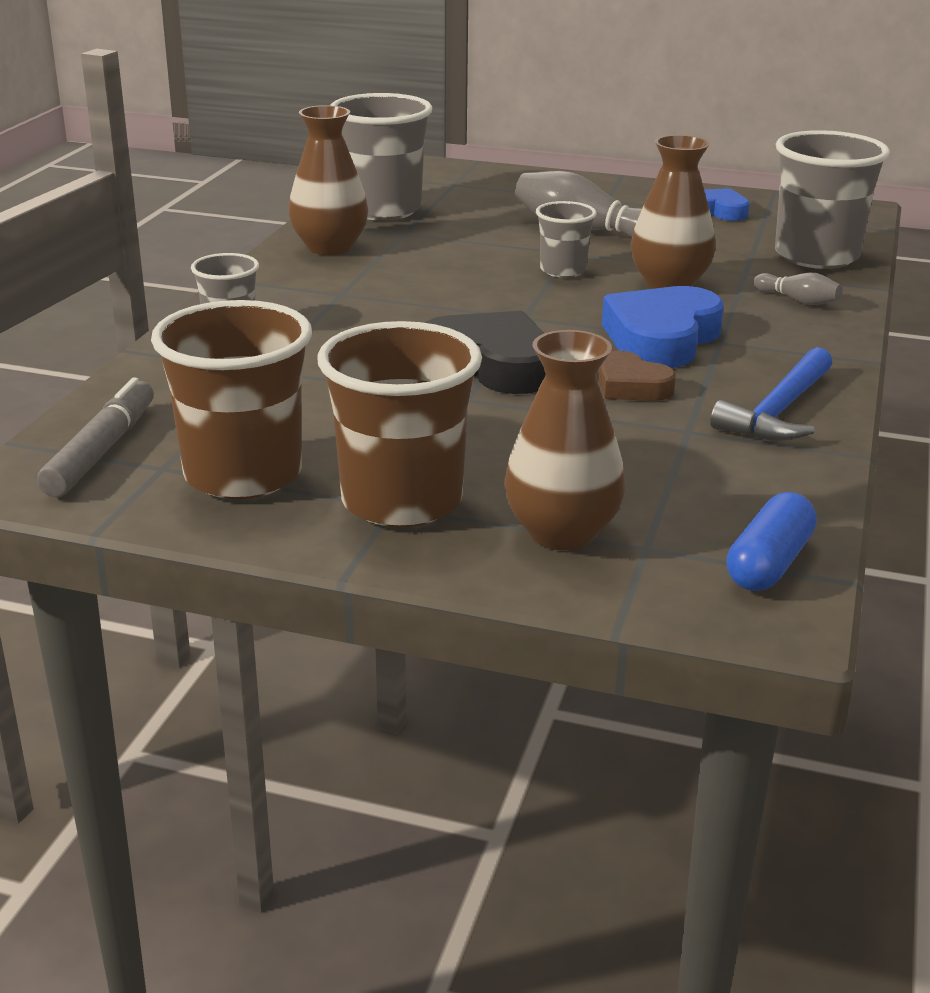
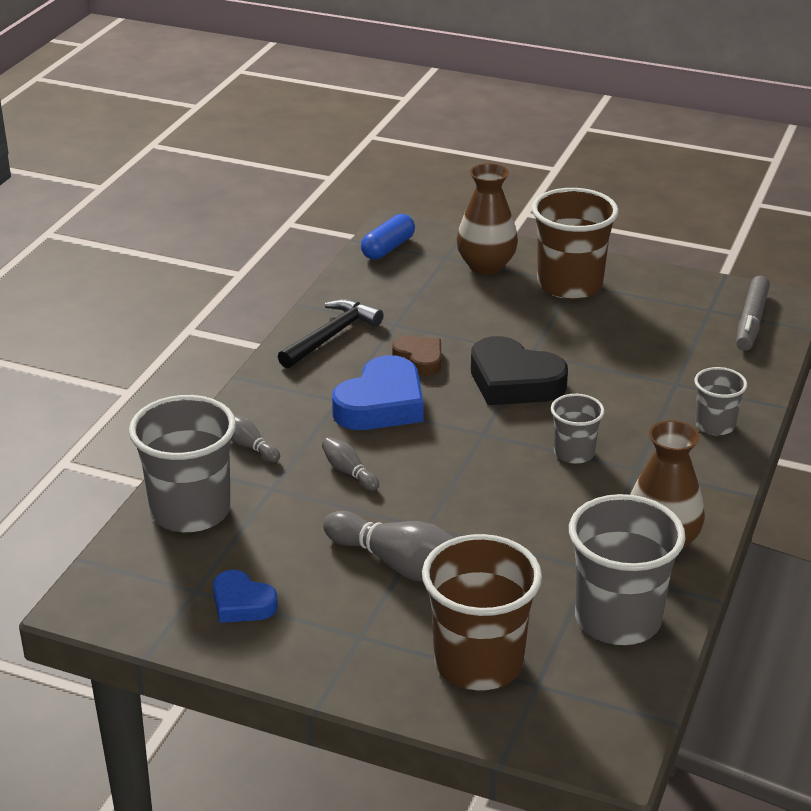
camera: 175 degrees left, 5 degrees up
brown cup [151,300,312,499] -> brown cup moved to [422,534,542,690]
grey cup [536,201,596,278] -> grey cup moved to [551,394,605,464]
brown vase [631,135,716,289] -> grey bowling pin [322,437,379,491]
blue hammer [710,347,832,441] -> black hammer [278,299,384,368]

